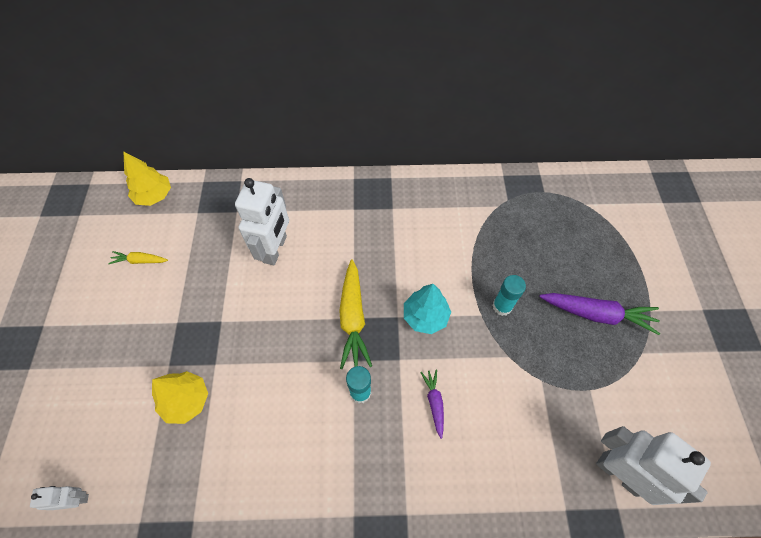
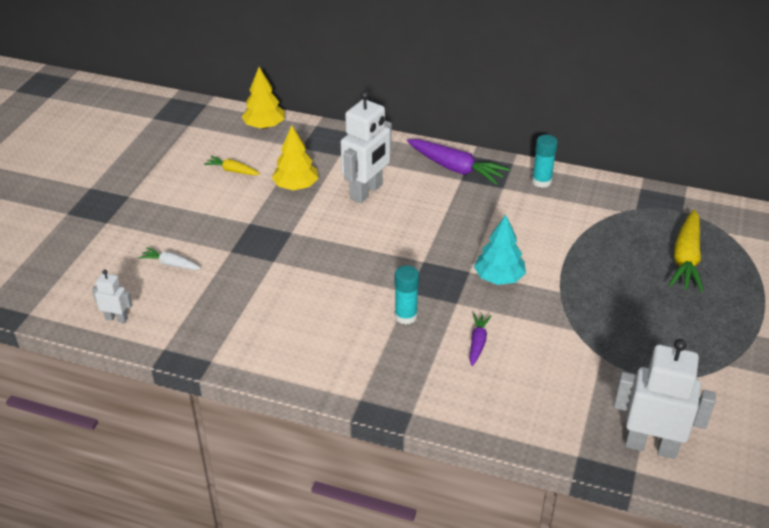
camera: 20 degrees right, 20 degrees down
yellow tree [152,371,208,424] -> yellow tree moved to [272,125,319,190]
yellow carrot [339,259,372,369] -> yellow carrot moved to [669,210,704,292]
turquoise glue stick [492,275,526,316] -> turquoise glue stick moved to [532,135,558,188]
purple carrot [540,293,660,335] -> purple carrot moved to [407,139,510,185]
white robot [596,426,711,505] -> white robot turned 45 degrees counterclockwise [614,339,716,459]
none -> white carrot [138,247,201,270]

